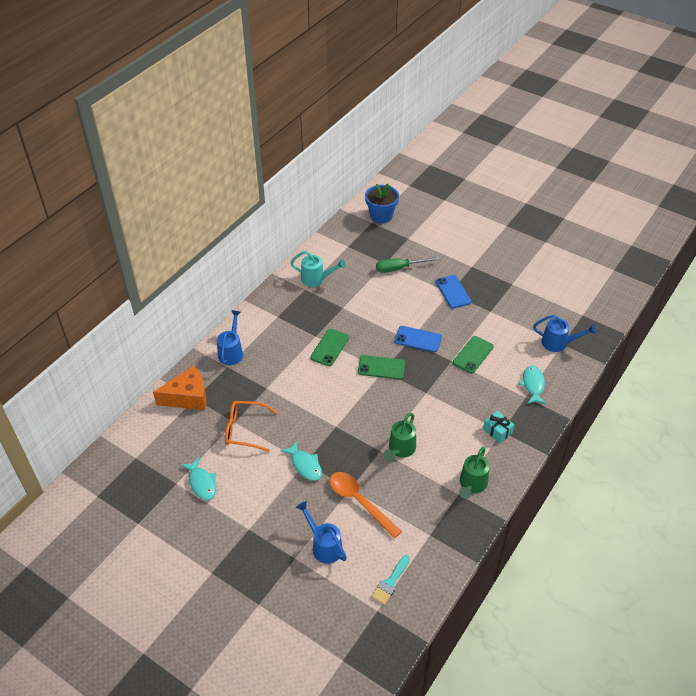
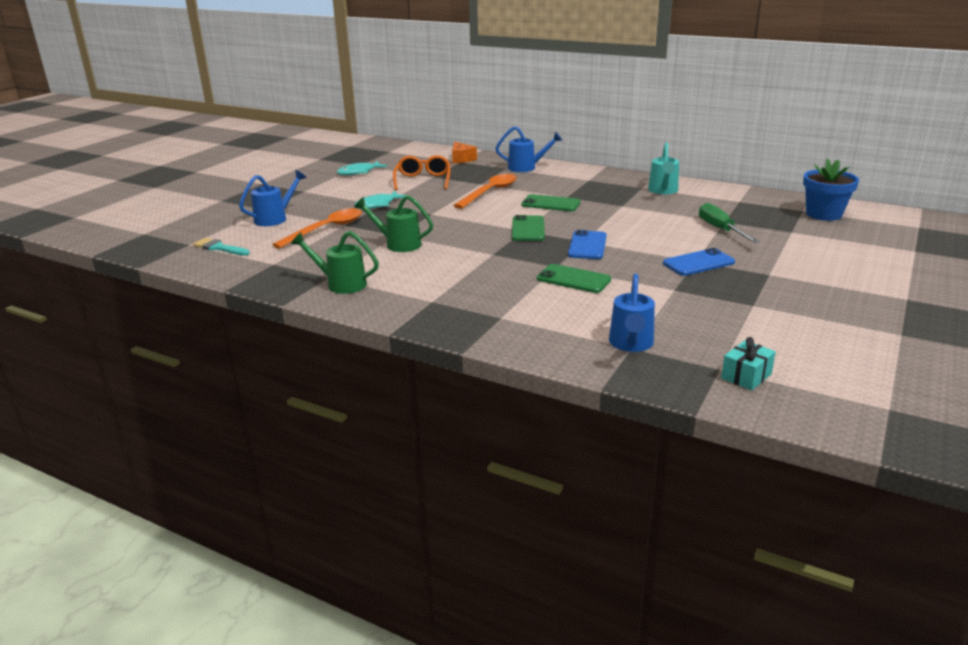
camera: 85 degrees right, 20 degrees down
orange cheese [153,366,206,410] -> orange cheese [452,142,477,163], size x0.62
turquoise gift [483,411,514,443] -> turquoise gift moved to [721,337,776,391]
turquoise fish [519,366,547,404] -> none
none -> orange spoon [453,174,517,209]

